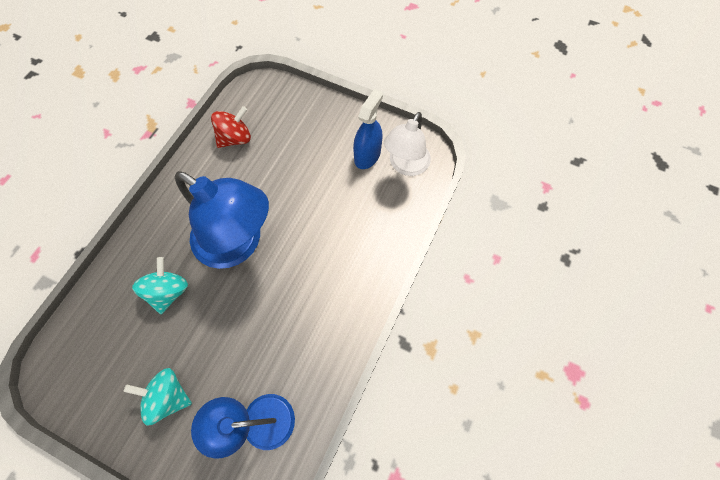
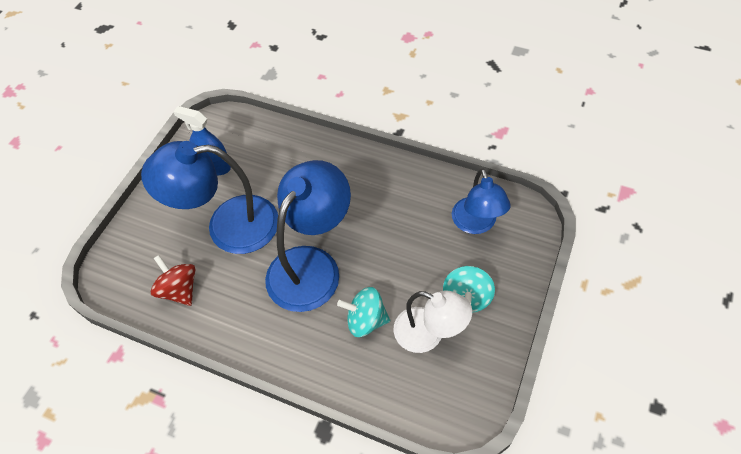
camera: 90 degrees left, 10 degrees down
white lamp [384,112,431,176] -> white lamp moved to [394,291,472,353]
none -> blue lamp [141,141,278,254]

